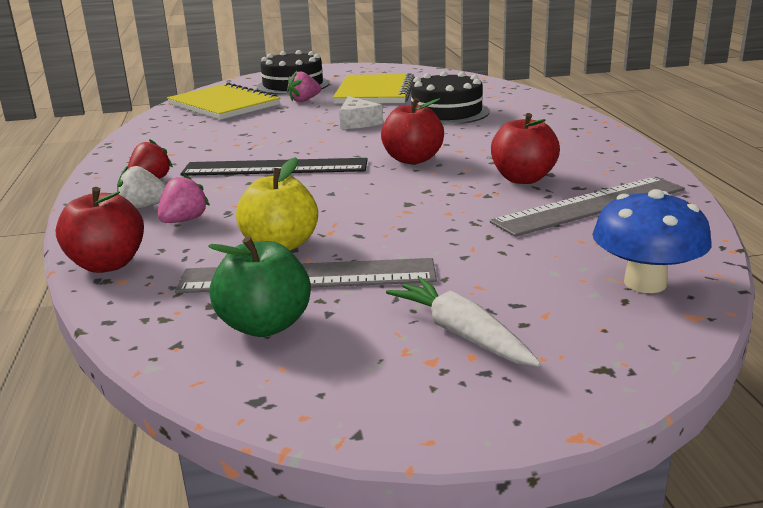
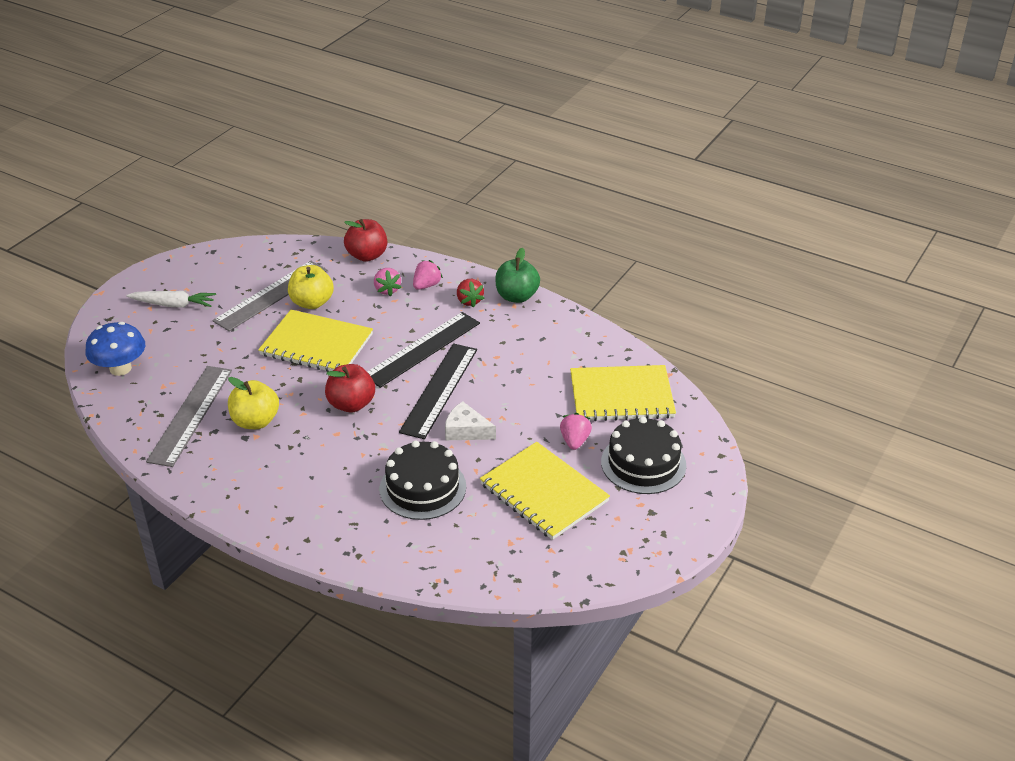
camera: 130 degrees right, 15 degrees up
white strawberry [117,165,166,209] -> pink strawberry [413,260,443,290]
green apple [208,236,311,337] -> green apple moved to [495,248,540,303]
red apple [491,113,560,184] -> yellow apple [228,377,279,429]
none -> yellow notebook [258,310,373,372]
none -> black ruler [399,344,477,439]

